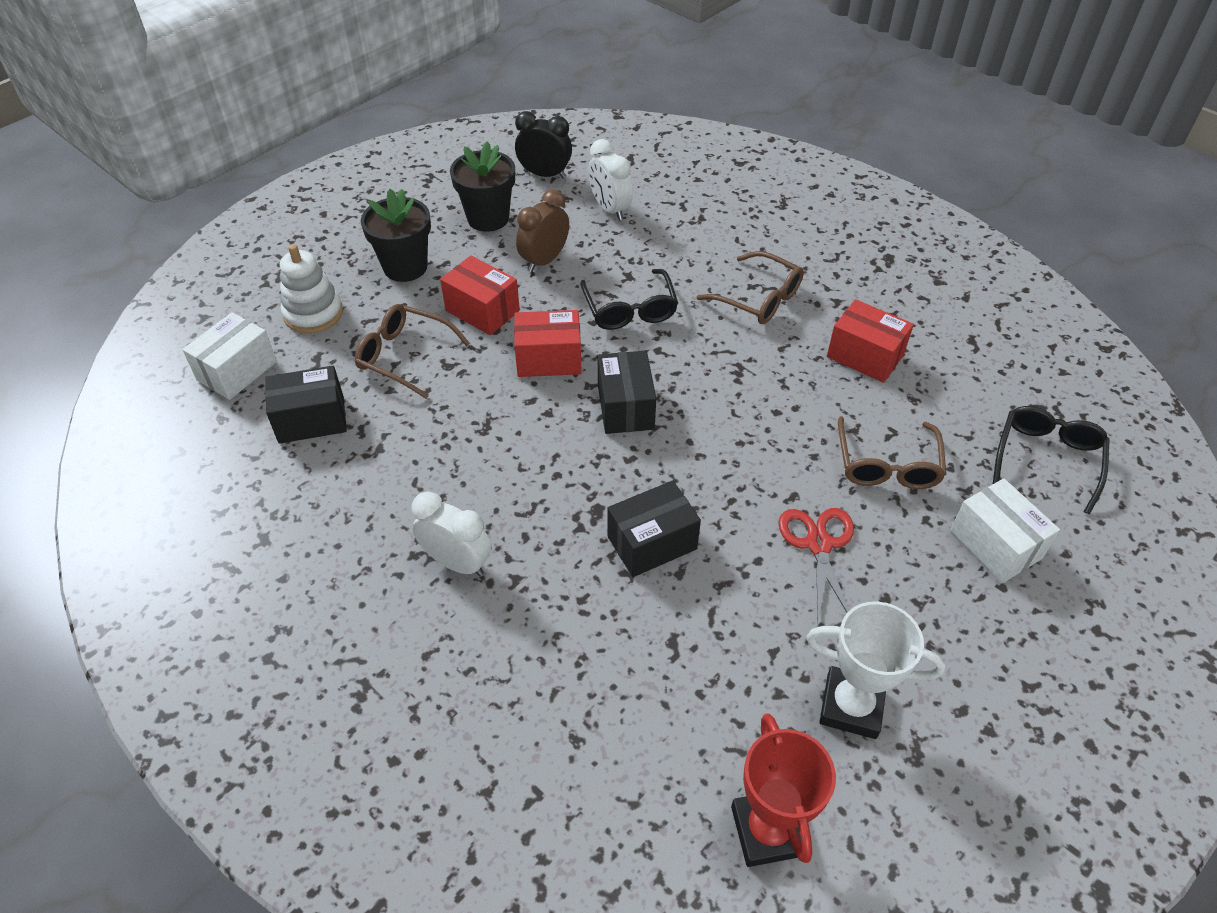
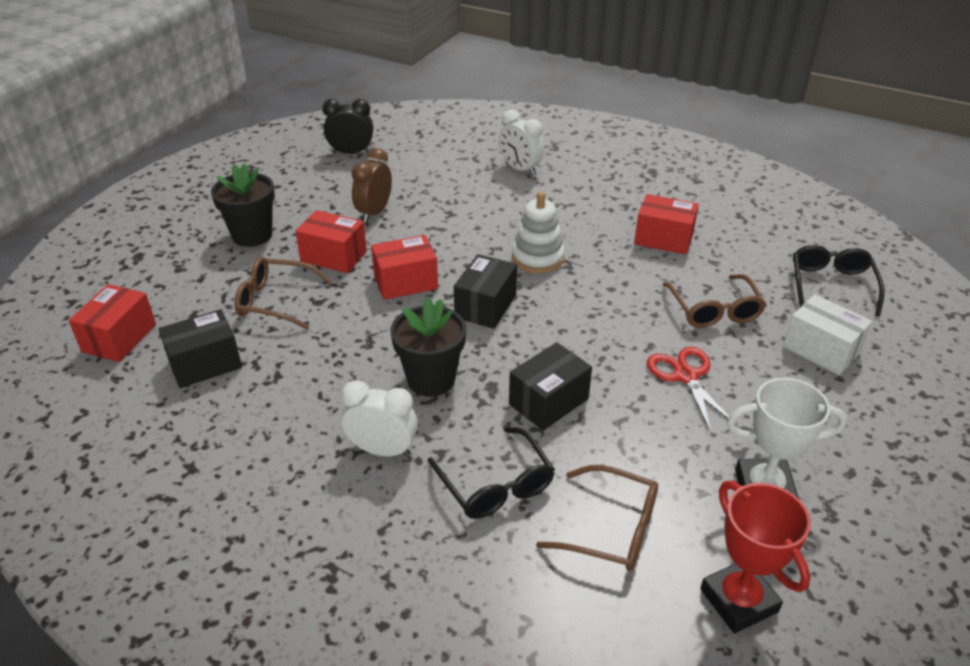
camera: 15 degrees left, 10 degrees down
white box [182,312,277,400] -> red box [69,284,156,362]
white stacking toy [280,244,343,334] -> white stacking toy moved to [512,192,565,273]
black flower pot [450,141,515,232] -> black flower pot moved to [390,297,466,397]
black glasses [580,269,678,330] -> black glasses moved to [428,427,555,519]
white clock [588,139,633,221] -> white clock moved to [499,109,544,176]
black box [598,351,656,434] -> black box turned 45 degrees clockwise [454,254,517,329]
brown glasses [697,251,804,324] -> brown glasses moved to [536,465,658,571]

